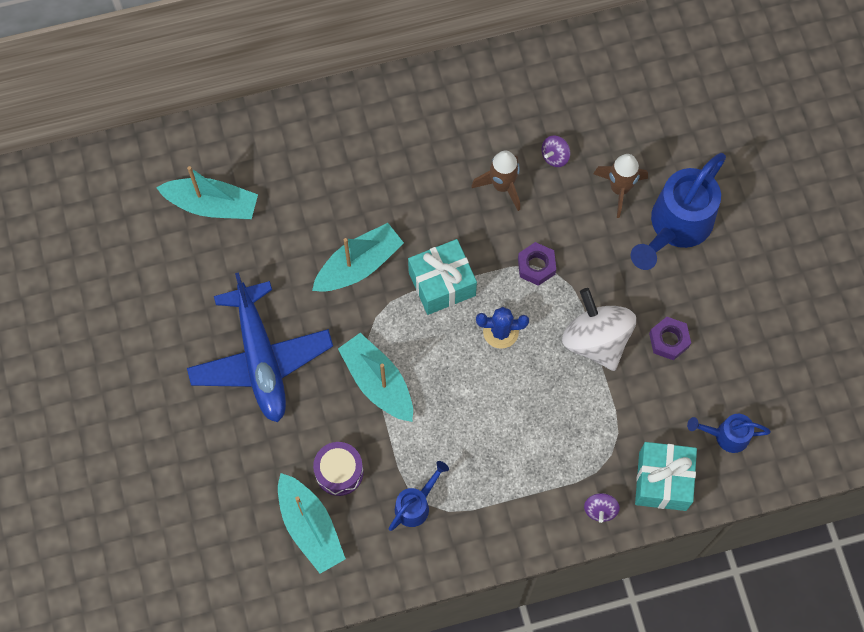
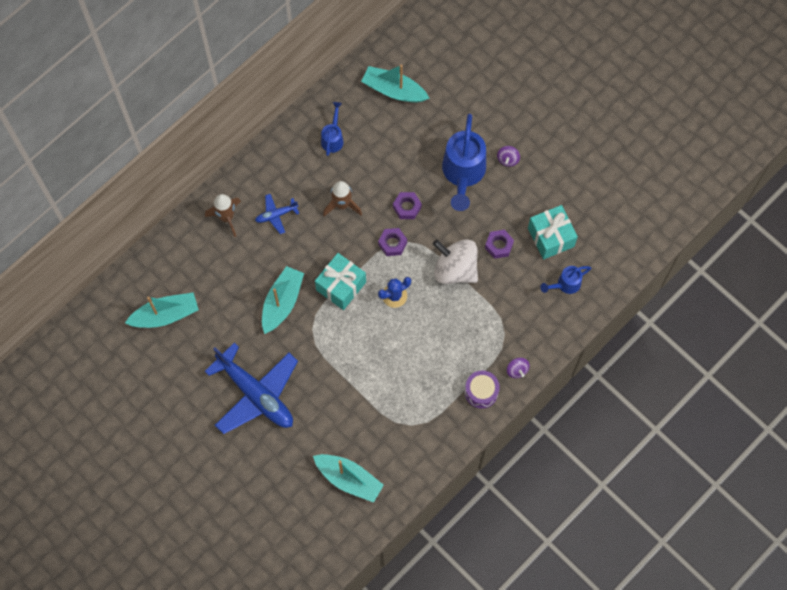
camera: 30 degrees left, 0 degrees up
purple drum [313,442,363,496] -> purple drum moved to [465,371,500,409]
turquoise boat [338,333,413,422] -> turquoise boat moved to [361,65,429,103]
blue watering can [389,461,449,531] -> blue watering can moved to [321,102,344,156]
purple spinning top [542,135,570,167] -> purple spinning top moved to [497,146,520,167]
brown rocket [593,154,648,218] -> brown rocket moved to [205,194,241,237]
turquoise gift [635,442,697,511] -> turquoise gift moved to [528,205,578,260]
none -> blue plane [255,194,299,234]
none -> purple nut [393,192,422,219]

